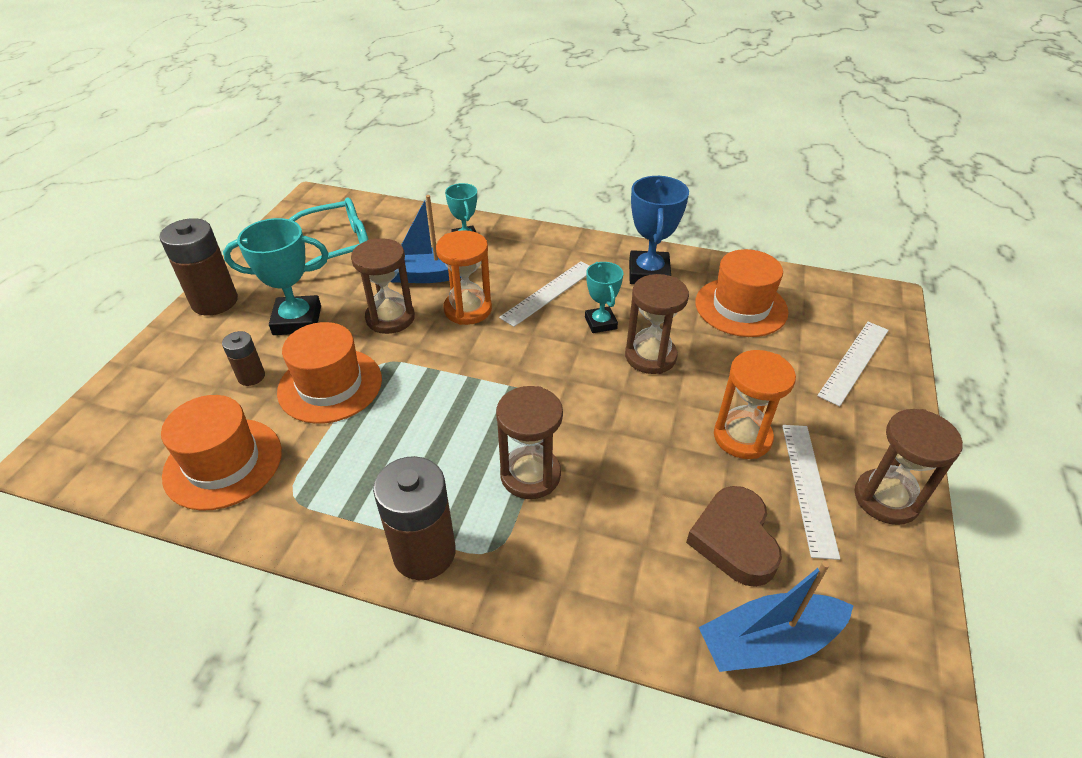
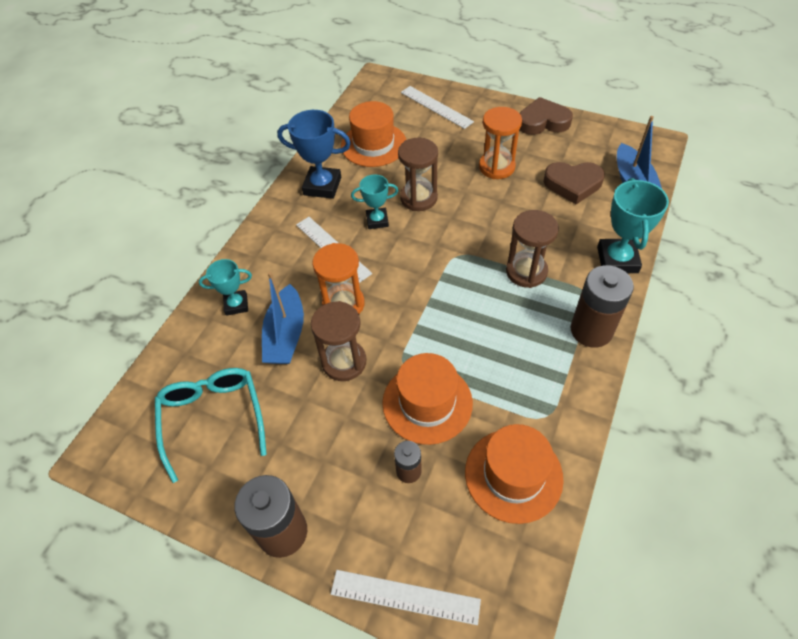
camera: 80 degrees left, 10 degrees up
turquoise trophy [223,218,329,335] -> turquoise trophy moved to [597,178,669,273]
white ruler [782,425,840,560] -> white ruler moved to [331,570,481,625]
brown hourglass [855,409,963,525] -> brown heart [519,97,573,135]

